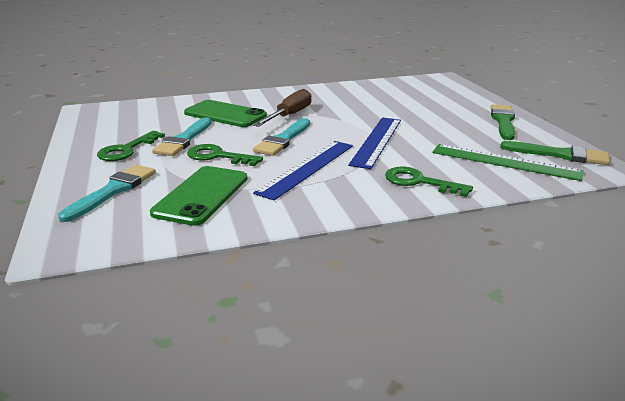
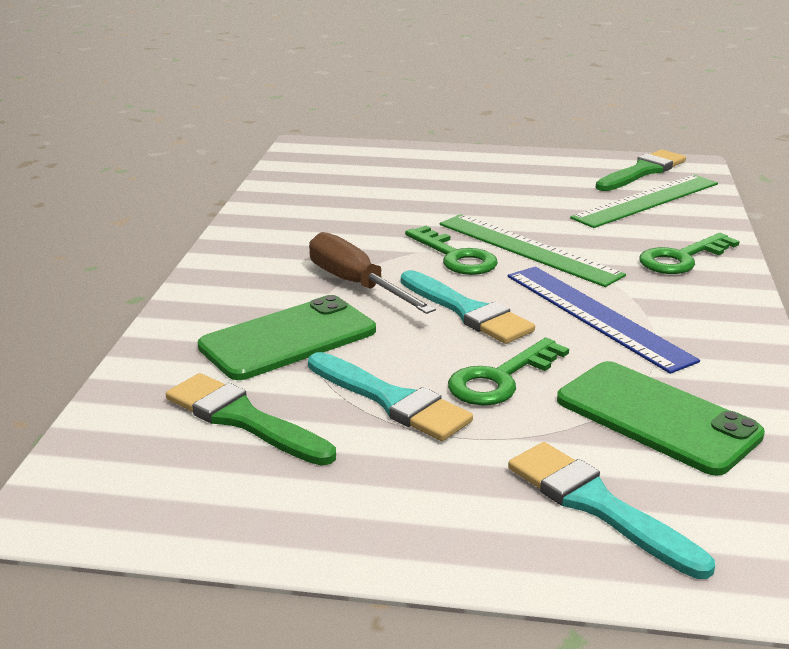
camera: 65 degrees left, 0 degrees up
green key [97,131,165,161] -> green key moved to [405,226,498,275]
blue ruler [348,117,401,169] -> green ruler [440,214,626,287]
green brush [491,104,515,140] -> green brush moved to [166,373,336,465]

